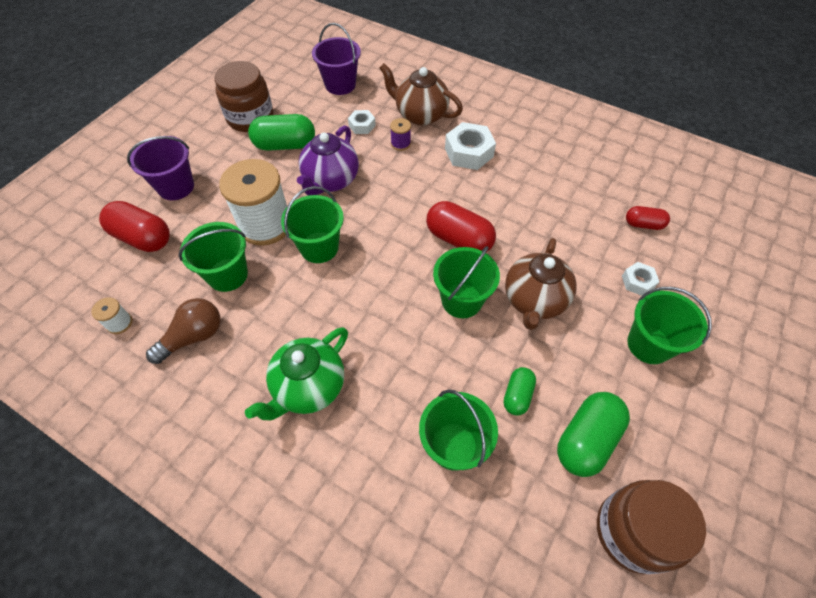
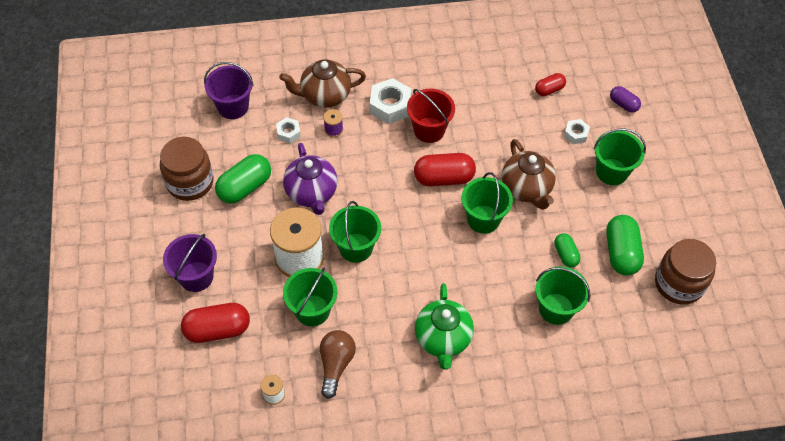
camera: 40 degrees left, 0 degrees up
none -> red bucket [407,89,455,143]
none -> purple capsule [610,86,641,113]

